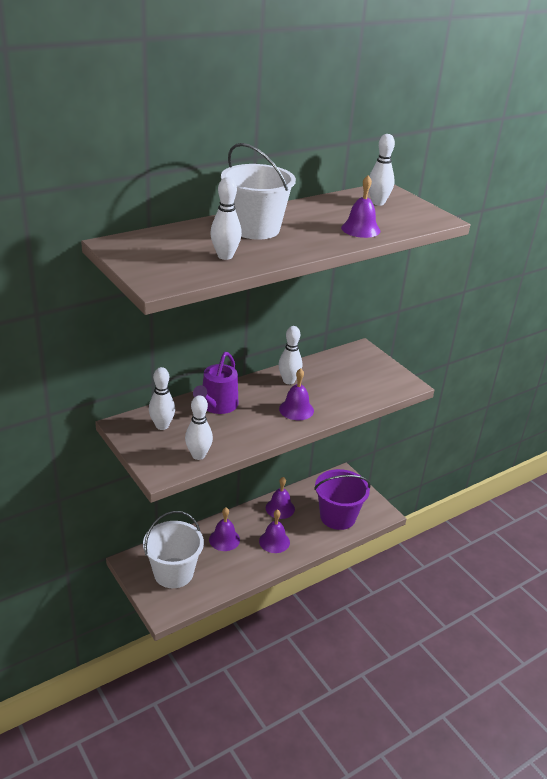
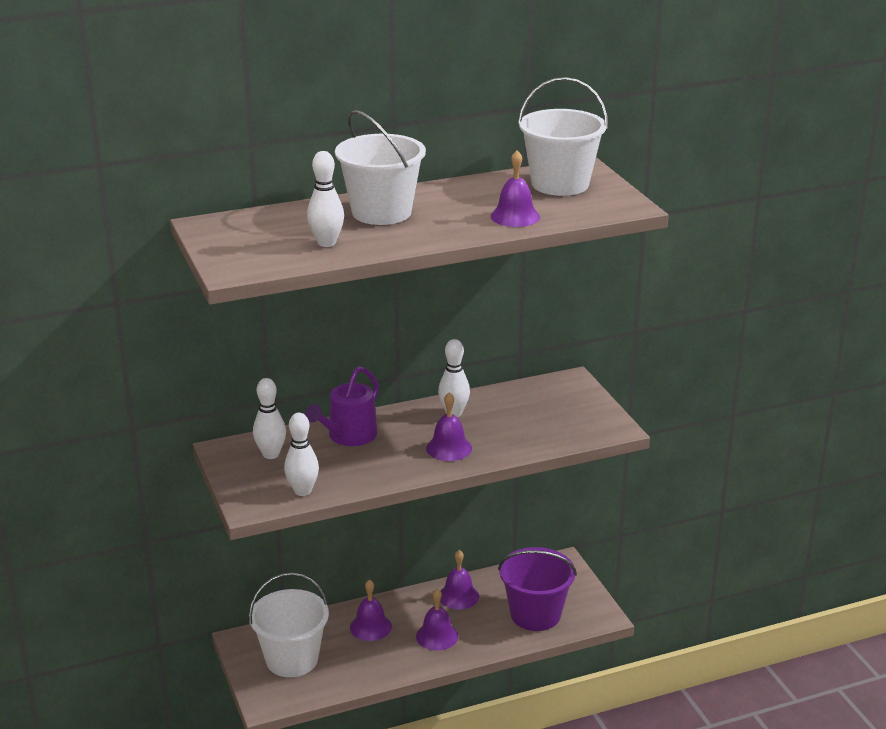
camera: 15 degrees right, 5 degrees down
white bowling pin [369,134,395,206] -> white bucket [518,77,608,196]

